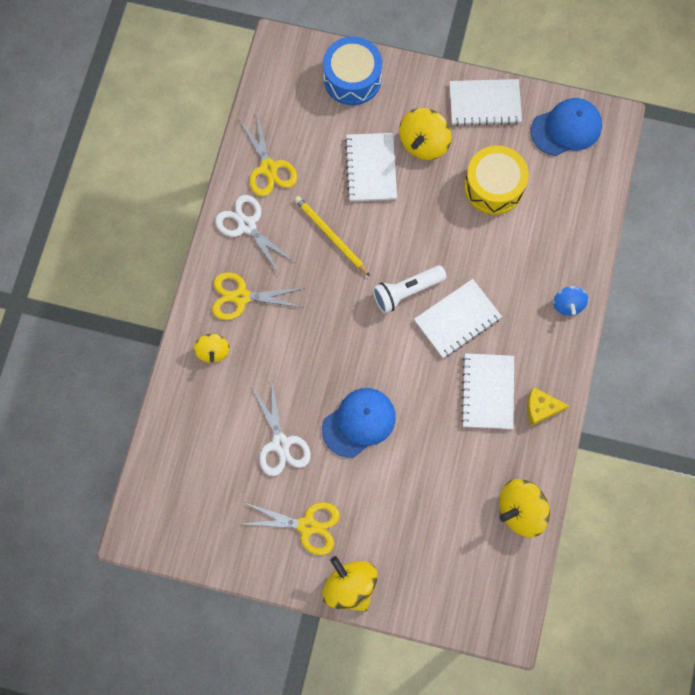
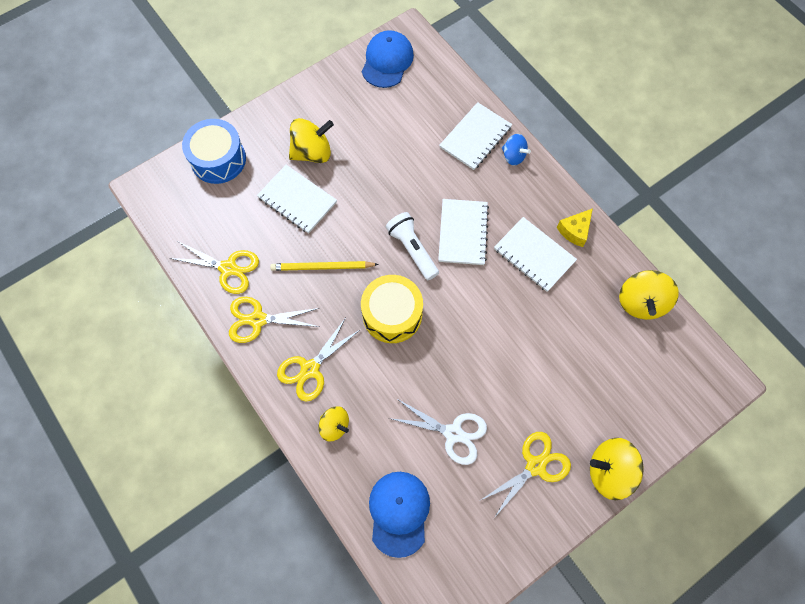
camera: 50 degrees left, 5 degrees down
white scissors [215,195,294,275] -> yellow scissors [229,297,319,343]
blue cap [322,388,396,458] -> blue cap moved to [369,472,430,558]
white flashlight [373,265,447,313] -> white flashlight turned 135 degrees clockwise [386,212,439,280]
yellow spinning top [399,108,451,160] -> yellow spinning top turned 90 degrees counterclockwise [289,118,334,163]
white notebook [449,79,522,126] -> white notebook moved to [439,102,512,170]
yellow drum [464,146,529,215] -> yellow drum moved to [361,275,423,343]

